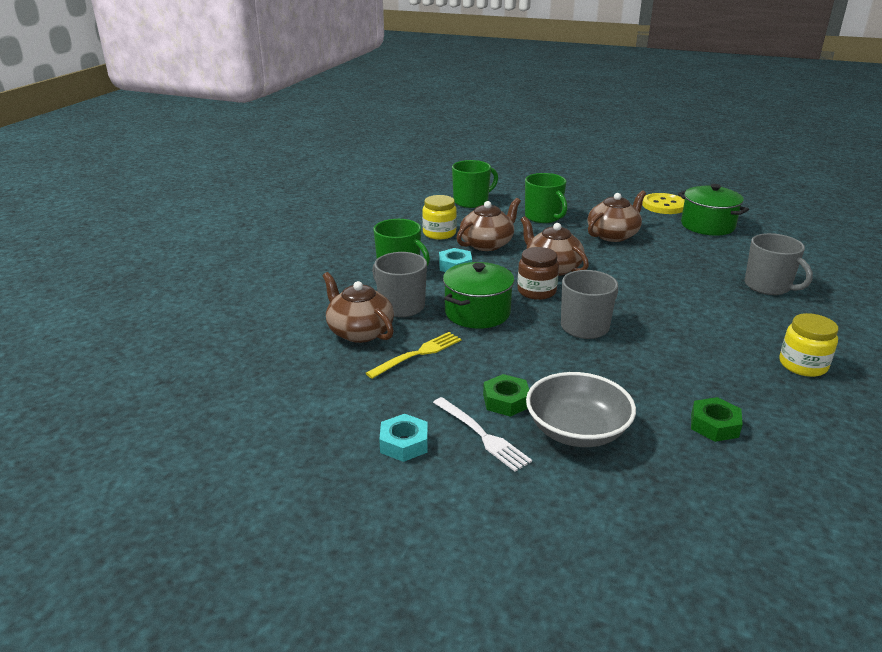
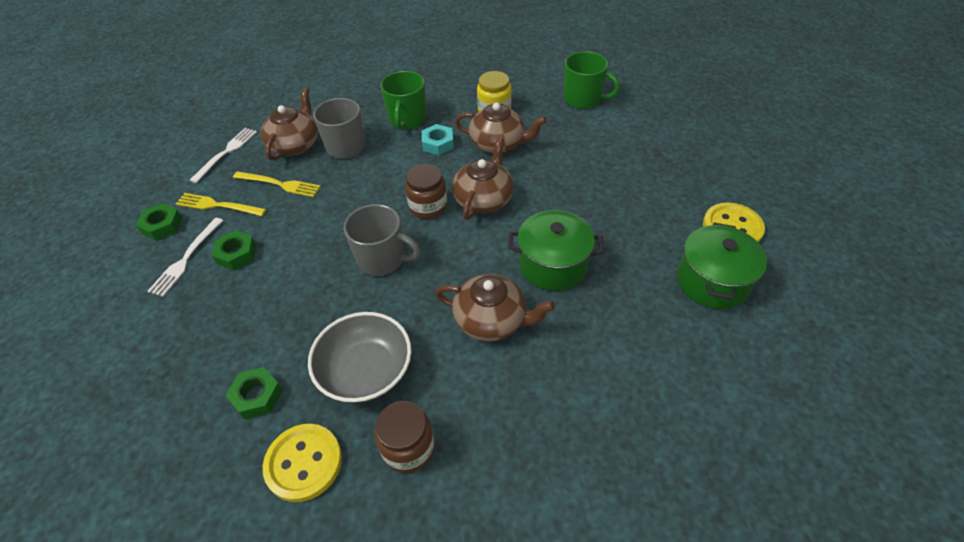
camera: 60 degrees right, 20 degrees up
turquoise nut [379,414,428,462] -> green nut [136,203,182,241]
green pot [443,262,514,329] -> green pot moved to [508,210,604,291]
green mug [525,173,567,223] -> none
grey bowl [526,372,636,447] -> grey bowl moved to [308,312,411,403]
brown teapot [587,190,646,242] -> brown teapot moved to [435,274,555,341]
grey mug [745,233,813,295] -> none
yellow jar [779,313,839,377] -> brown jar [375,401,435,473]
none -> yellow fork [176,193,266,216]
none -> white fork [190,128,257,183]
none -> yellow button [263,424,342,502]

